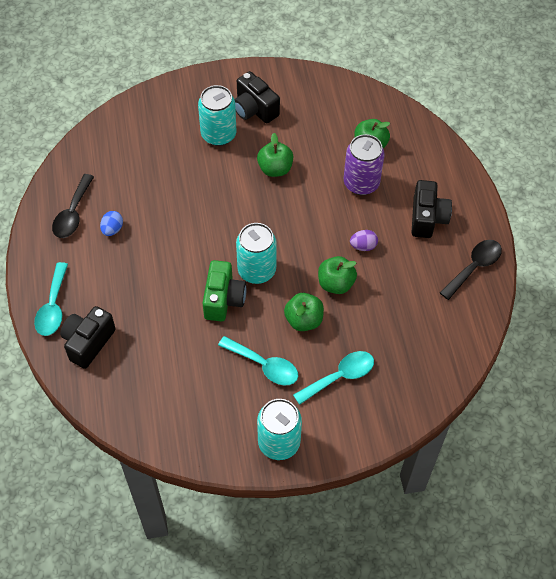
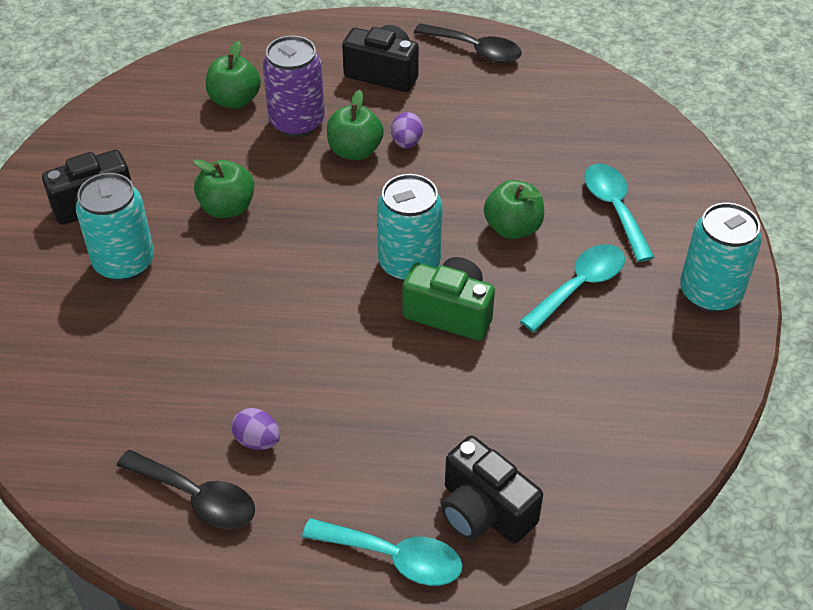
camera: 75 degrees left, 10 degrees down
blue egg [100,211,123,236] -> purple egg [232,408,280,450]
green apple [318,256,357,294] -> green apple moved to [327,90,384,160]
black spoon [440,240,502,300] -> black spoon turned 150 degrees clockwise [414,23,522,63]

